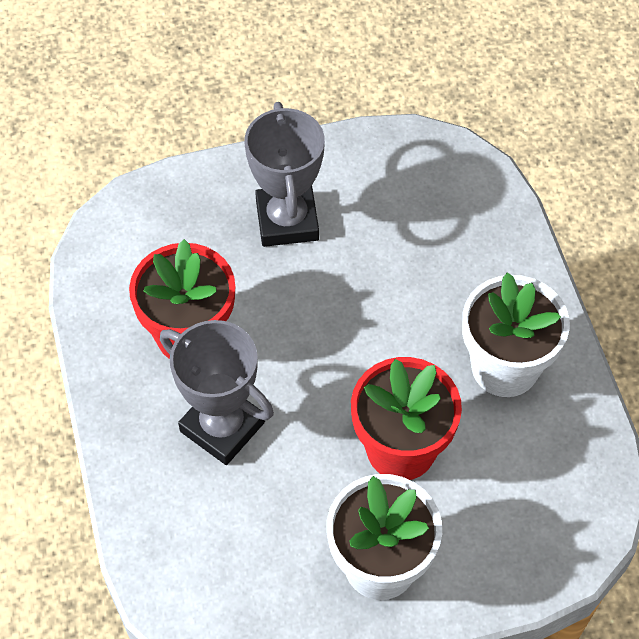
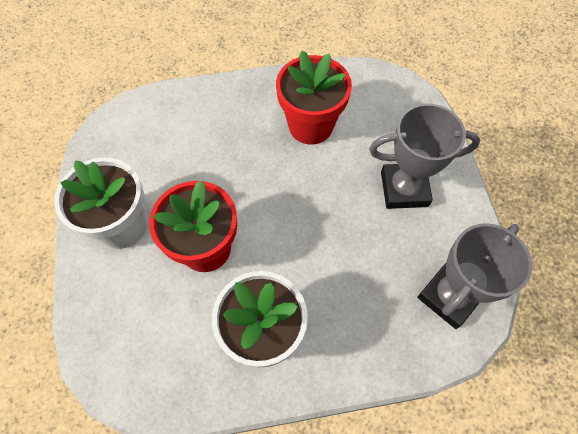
camera: 95 degrees right, 5 degrees up
grey trophy [160,320,274,465] -> grey trophy moved to [417,223,532,329]

